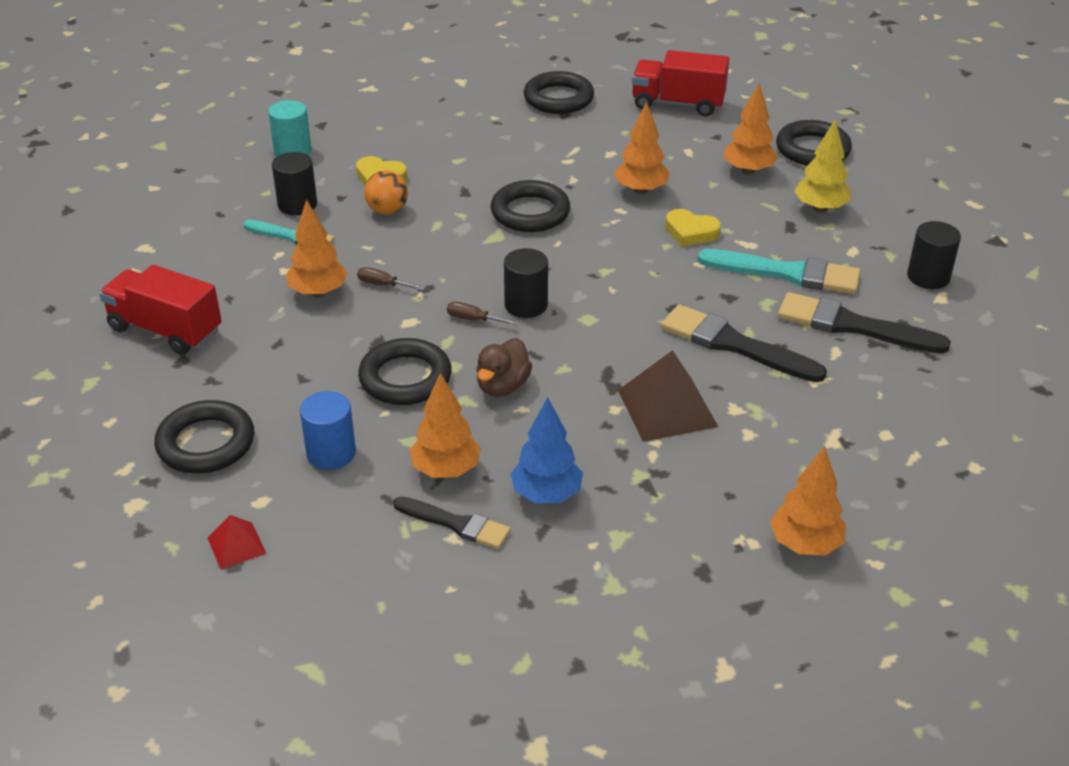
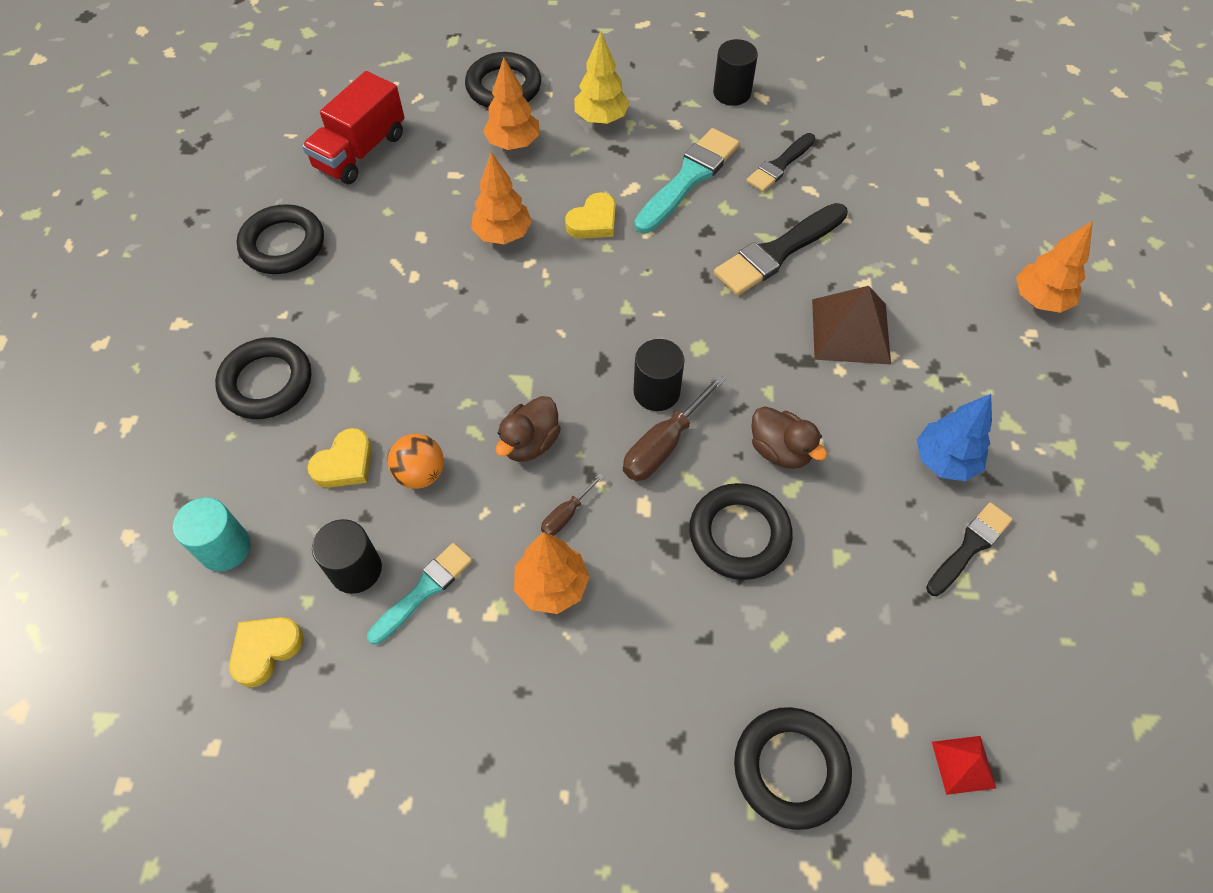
camera: 70 degrees left, 20 degrees up
red truck [99,265,222,355] -> none
blue cylinder [300,391,356,470] -> none
orange tree [410,373,481,478] -> none
brown screwdriver [447,302,518,325] -> brown screwdriver [623,374,726,481], size x1.81
black ring [490,180,570,232] -> black ring moved to [215,337,311,419]
black brush [778,292,951,353] -> black brush [746,133,815,192], size x0.63
none -> yellow heart [229,617,304,687]
none -> brown duck [495,396,561,462]

